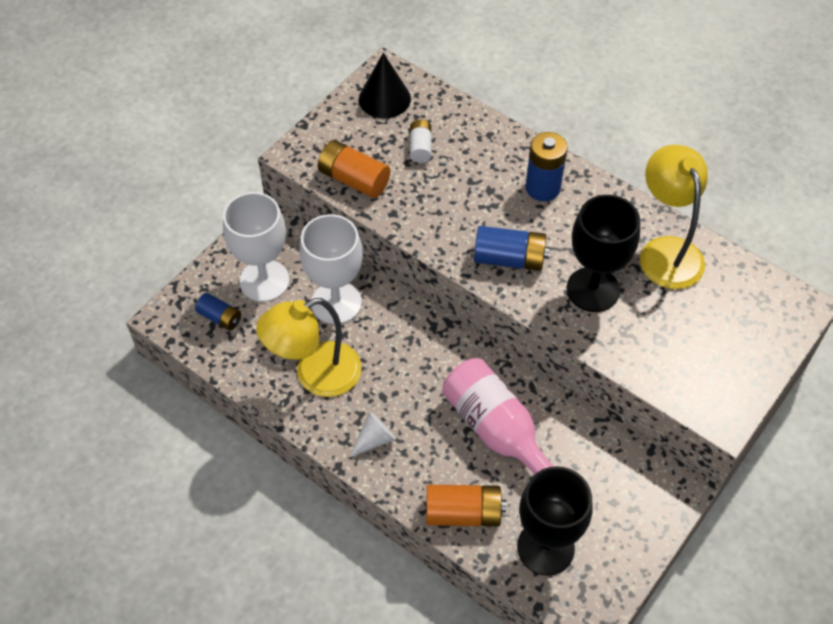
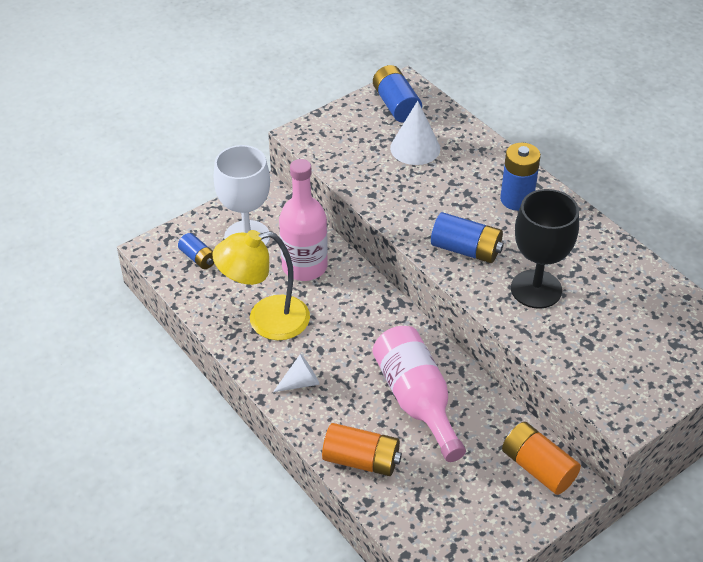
camera: 15 degrees right, 10 degrees down
white goblet [300,214,363,324] -> pink bottle [279,159,328,281]
orange battery [318,140,390,198] -> orange battery moved to [502,422,581,495]
black cone [359,53,411,119] -> blue battery [373,65,422,123]
white battery [410,119,432,163] -> white cone [390,101,440,165]
black goblet [517,466,592,576] -> none
yellow lamp [640,145,708,289] -> none

